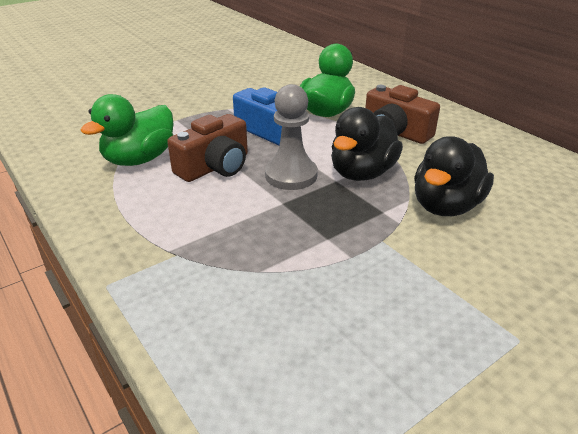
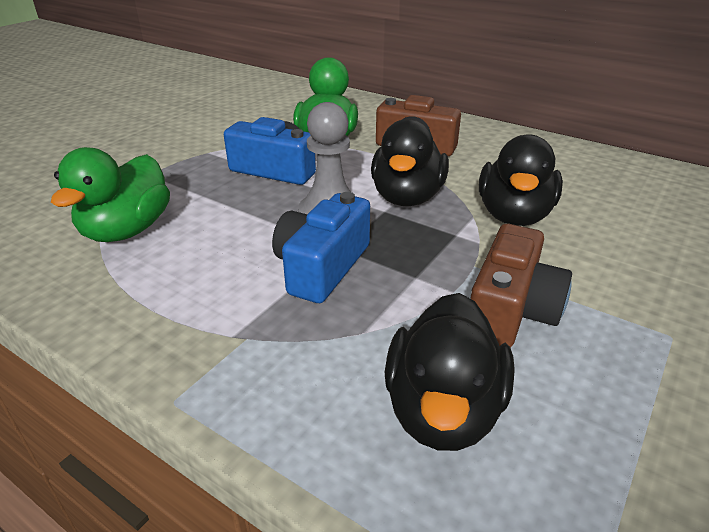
camera: 20 degrees left, 0 degrees up
brown camera [167,114,248,182] -> brown camera moved to [470,224,572,348]
none -> blue camera [272,192,370,303]
none -> black duck [385,293,515,451]

